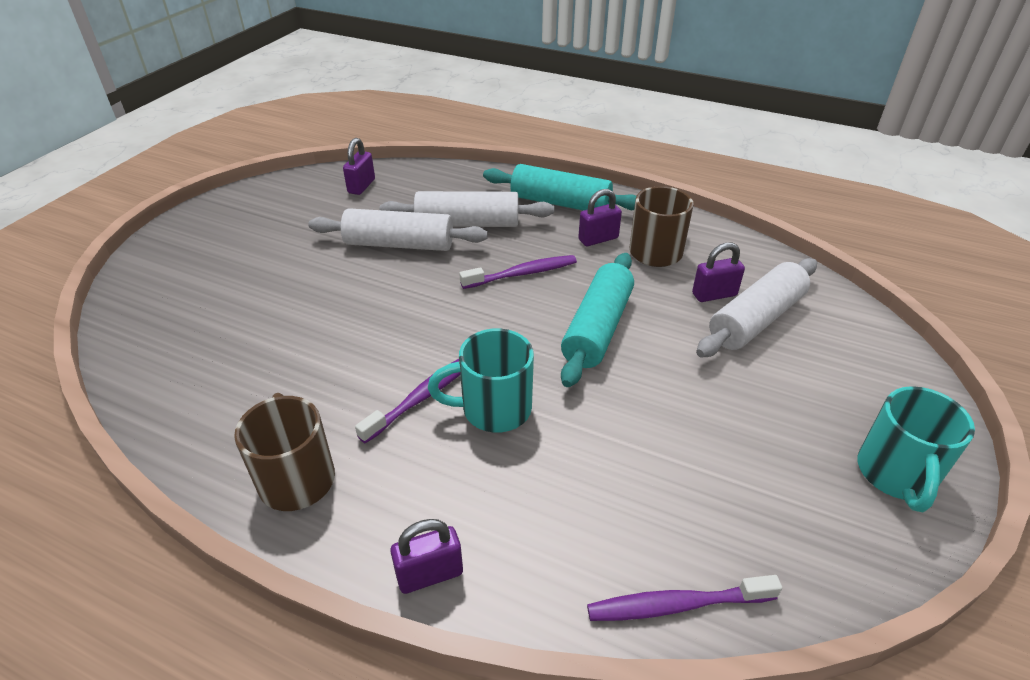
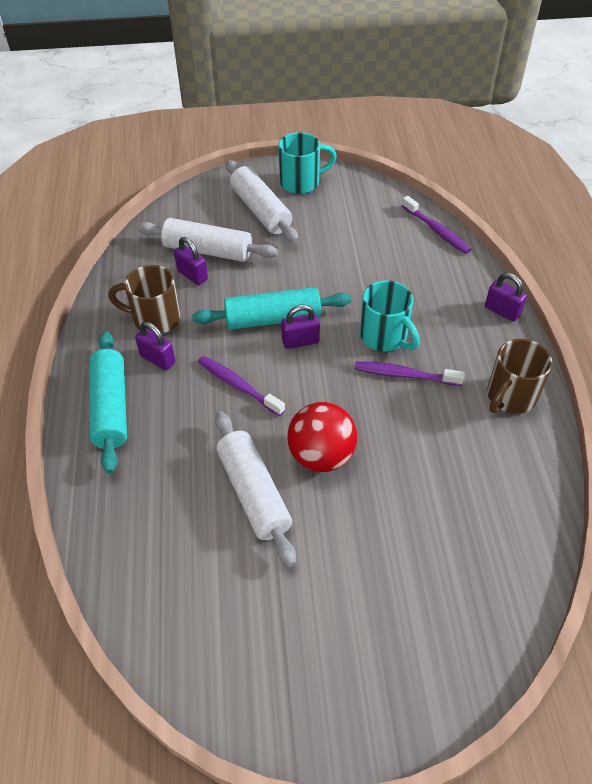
camera: 120 degrees left, 10 degrees up
purple padlock [343,138,375,195] -> purple padlock moved to [281,305,320,349]
white rolling pin [379,191,554,227] -> white rolling pin moved to [226,160,298,243]
none -> red ball [287,402,357,472]

